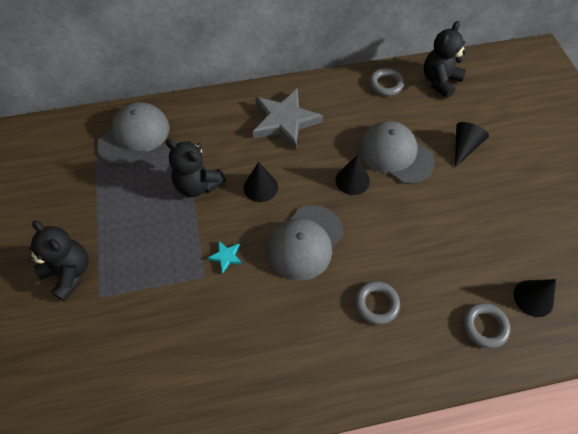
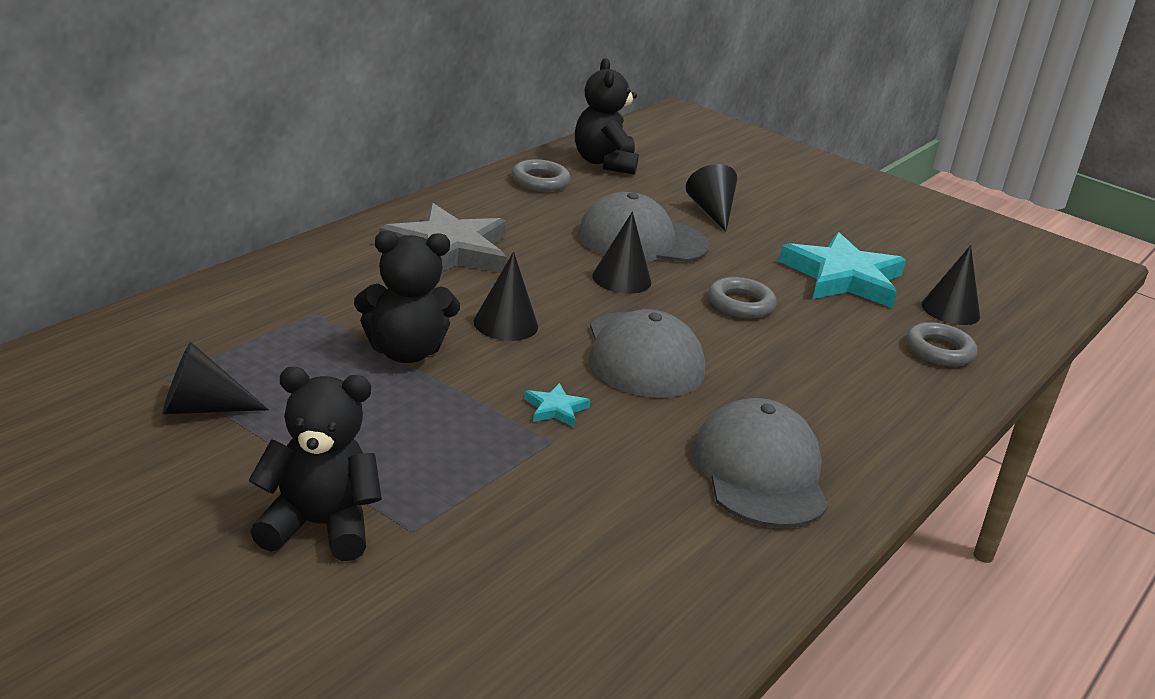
camera: 45 degrees left, 30 degrees down
grey cap [97,102,170,166] -> grey cap moved to [693,398,829,528]
grey ring [355,281,400,325] -> grey ring moved to [708,277,776,318]
none -> black cone [163,342,269,414]
none -> turquoise star [779,232,906,308]

